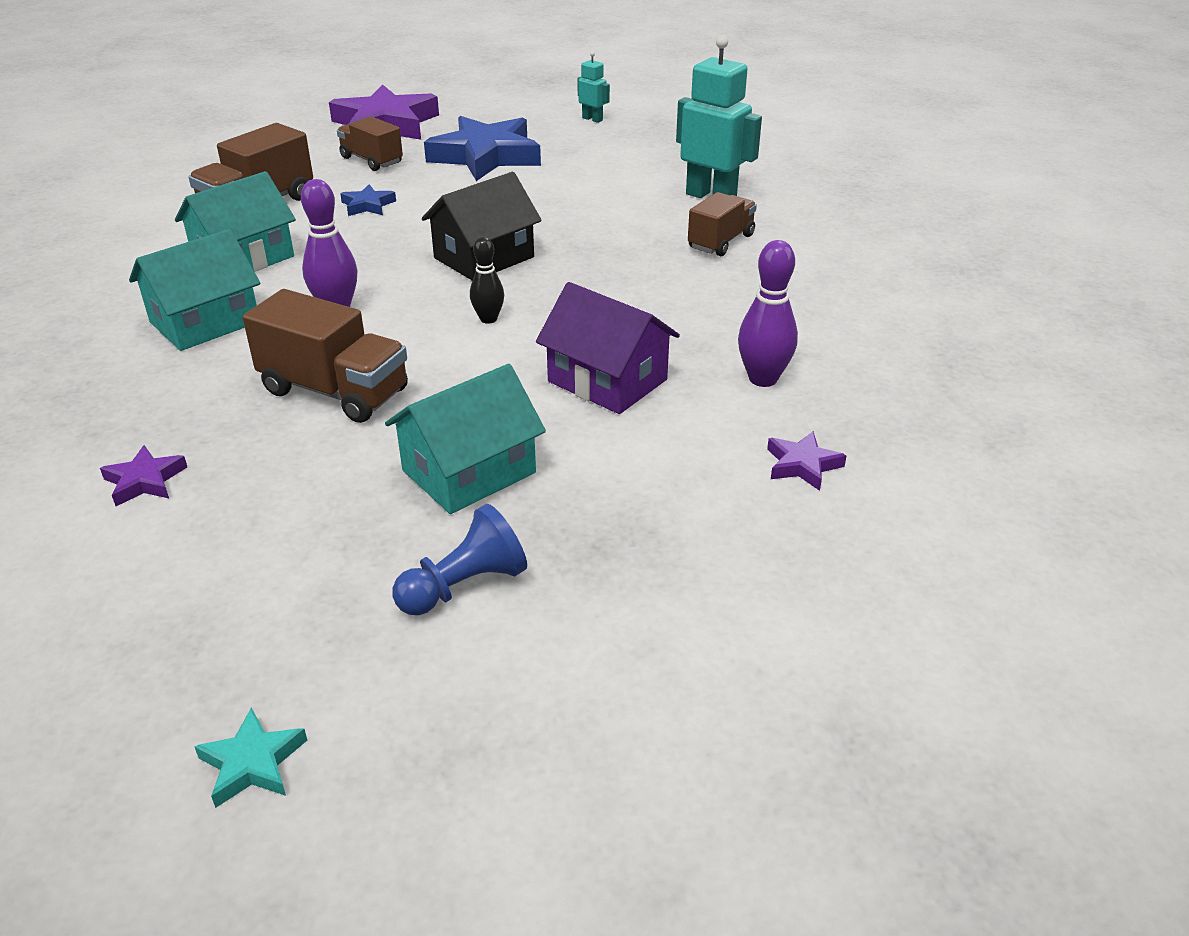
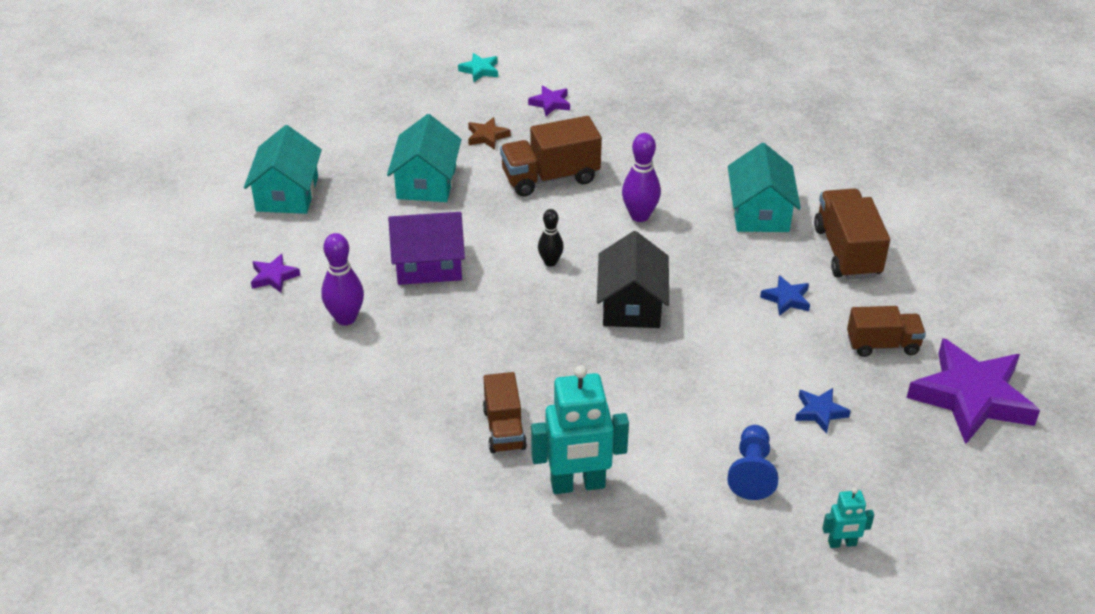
camera: 135 degrees right, 5 degrees up
turquoise house [129,229,260,351] -> turquoise house moved to [244,125,322,214]
turquoise star [194,708,307,808] -> turquoise star moved to [458,53,498,82]
blue pawn [393,504,527,615] -> blue pawn moved to [727,425,778,500]
blue star [424,116,541,181] -> blue star [795,388,851,434], size x0.44
none -> brown star [468,117,511,150]

